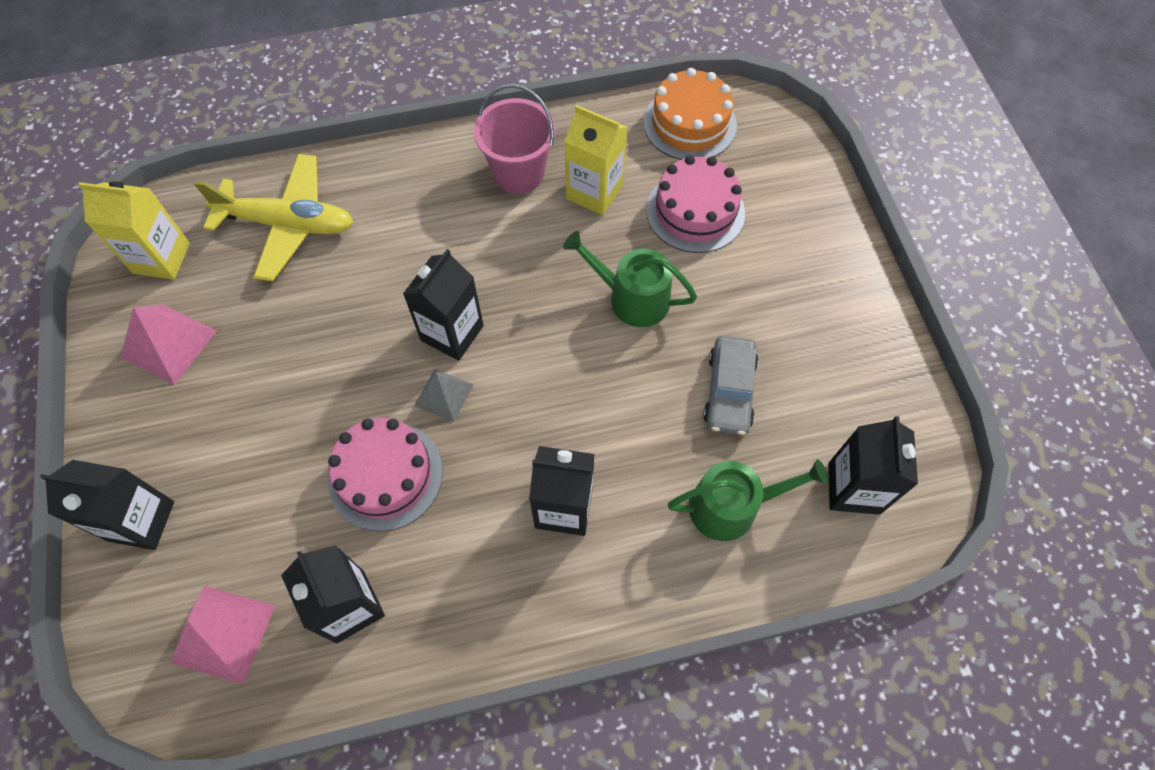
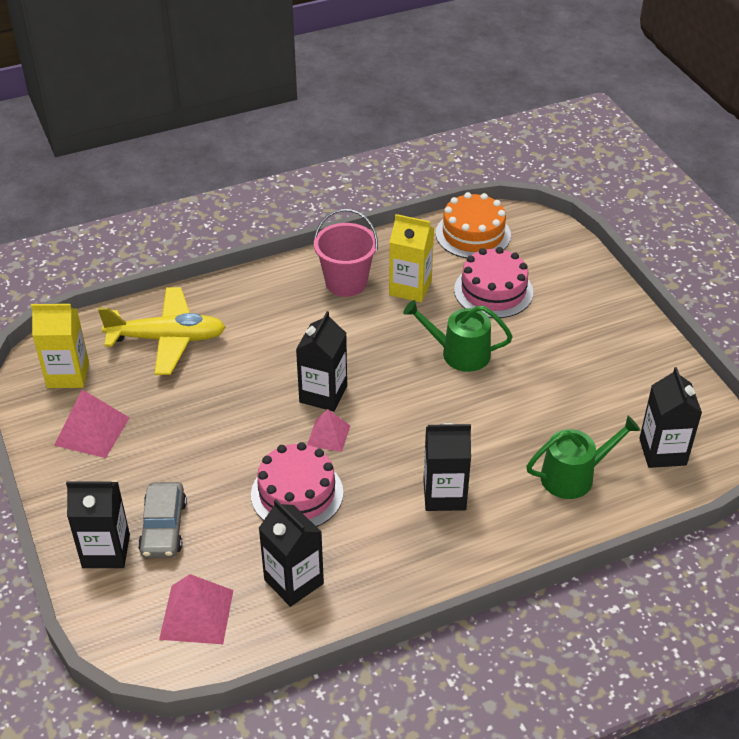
camera: 10 degrees left, 20 degrees down
grey pyramid [414,369,474,422] -> pink pyramid [307,409,350,452]
grey car [703,336,759,435] -> grey car moved to [138,482,187,558]

